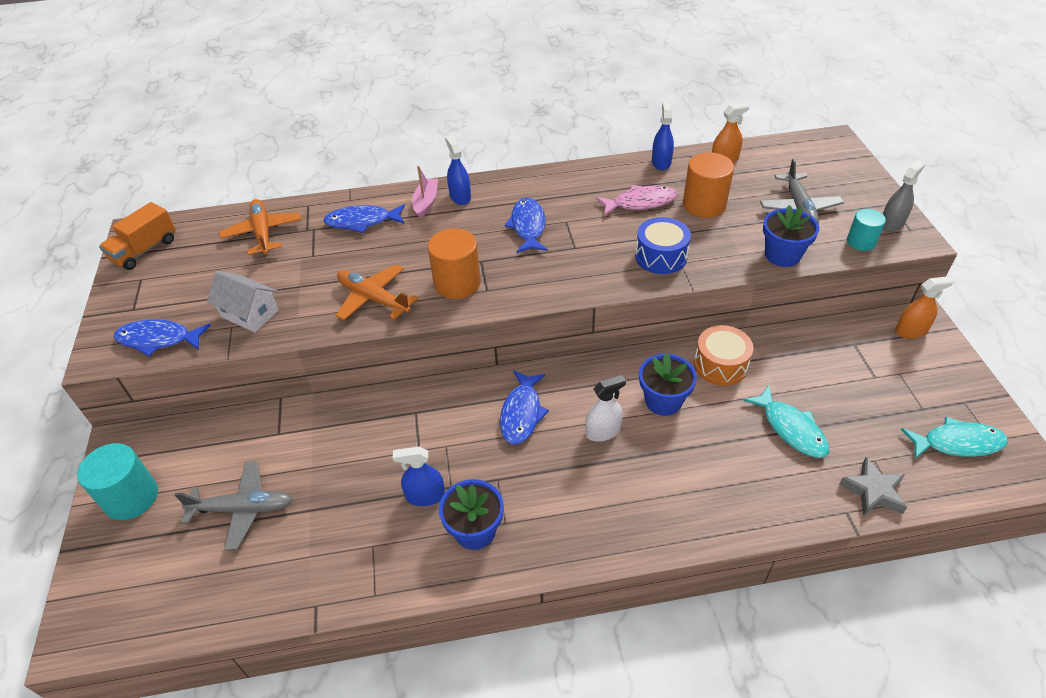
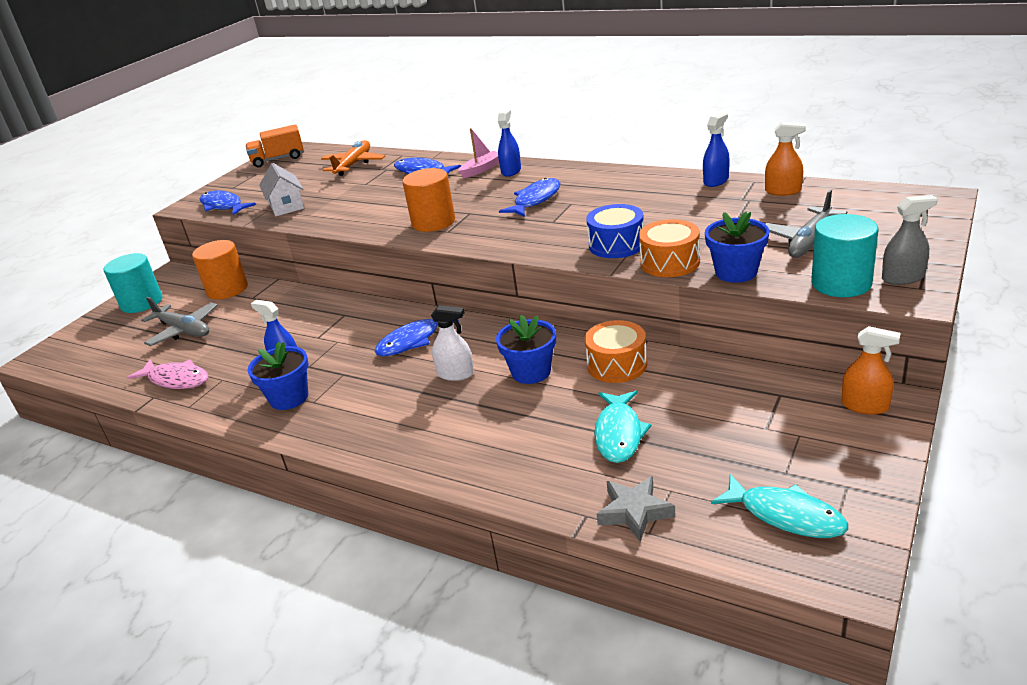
camera: 40 degrees right, 15 degrees down
orange plane [335,264,418,320] -> none
pink fish [596,185,677,216] -> pink fish moved to [127,359,208,389]
orange cylinder [683,152,734,218] -> orange cylinder moved to [192,240,248,300]
turquoise cylinder [847,209,886,251] -> turquoise cylinder [811,214,878,297], size x1.62
none -> orange drum [639,219,700,277]

